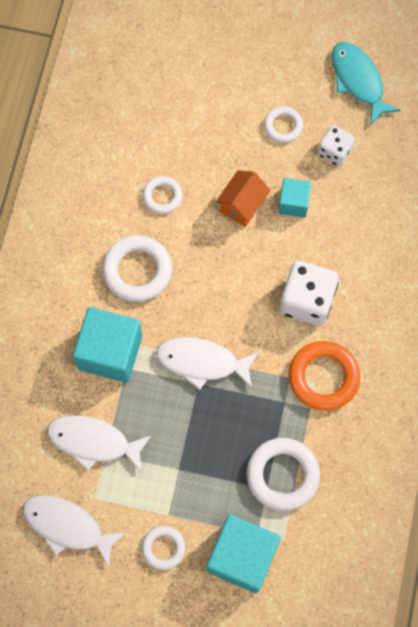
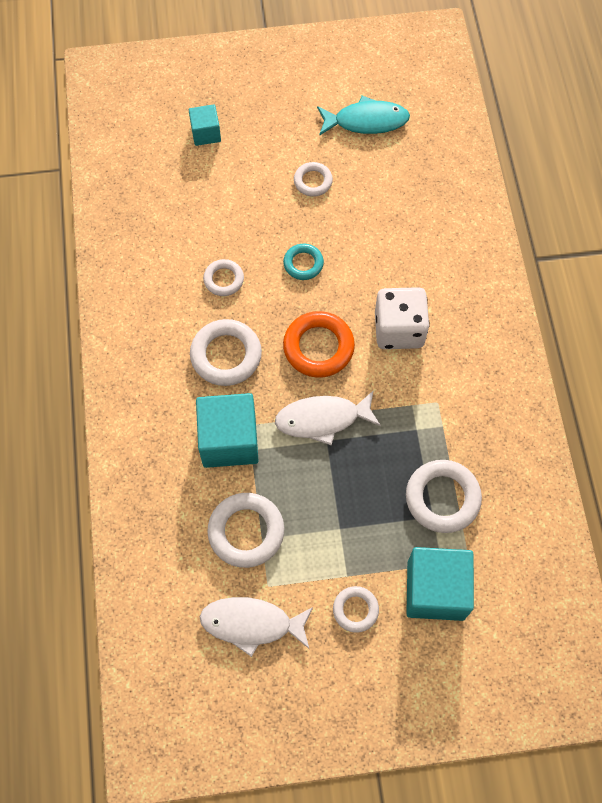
camera: 20 degrees left, 5 degrees down
white fish [47,415,152,472] -> white ring [207,493,284,568]
orange house [216,170,271,227] -> turquoise ring [283,244,324,280]
turquoise cube [278,178,311,218] -> turquoise cube moved to [189,104,221,146]
orange ring [288,341,360,411] -> orange ring moved to [283,311,355,378]
white dice [318,125,355,167] -> none
turquoise fish [332,42,401,126] -> turquoise fish turned 135 degrees clockwise [317,95,410,136]

